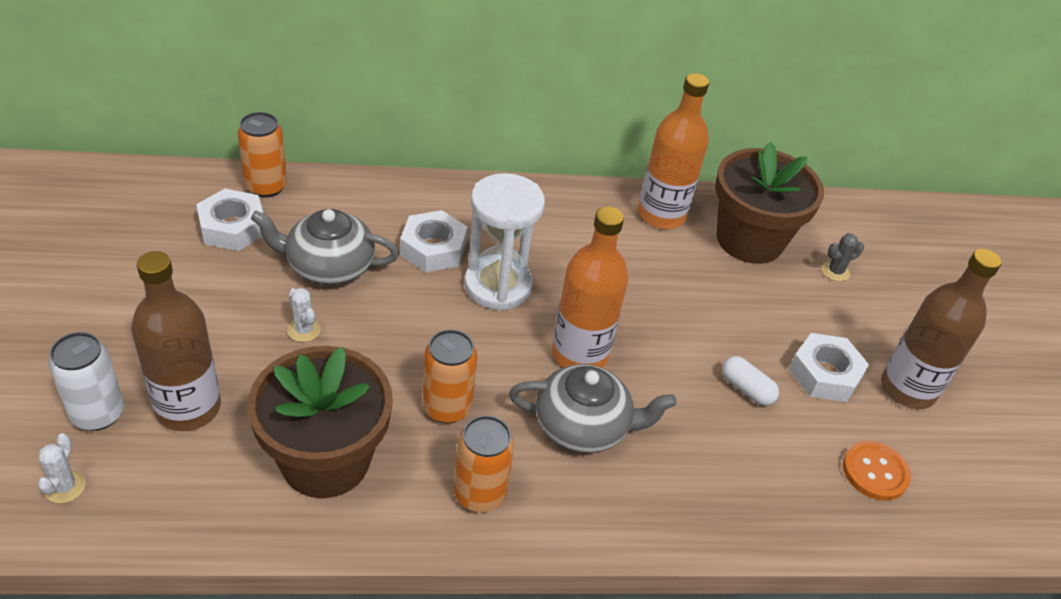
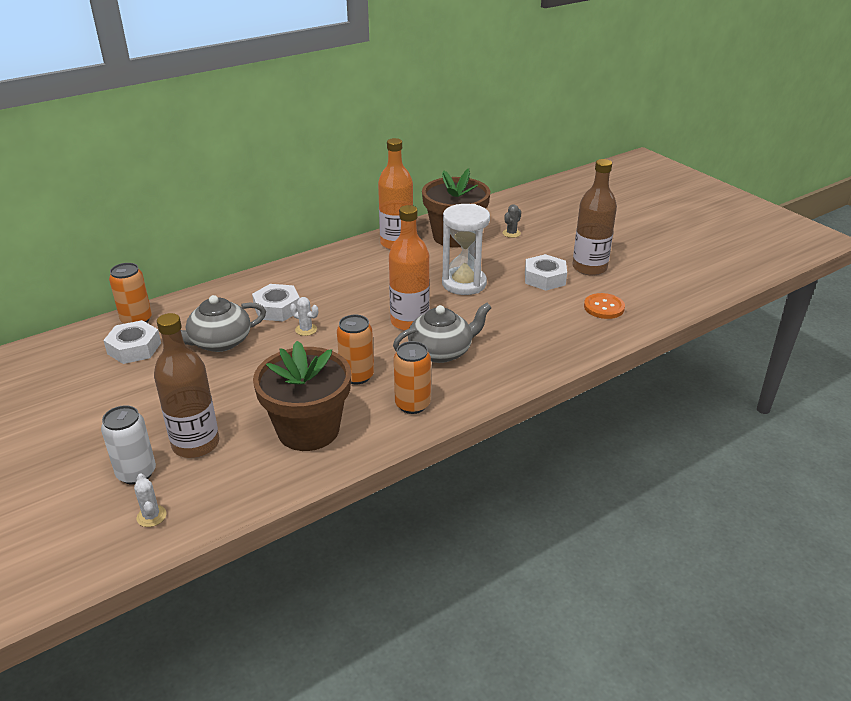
camera: 25 degrees left, 10 degrees down
white cactus [287,288,321,342] -> white cactus moved to [290,297,318,336]
white hourglass [464,173,545,311] -> white hourglass moved to [442,204,490,295]
white capsule [722,356,779,406] -> none

